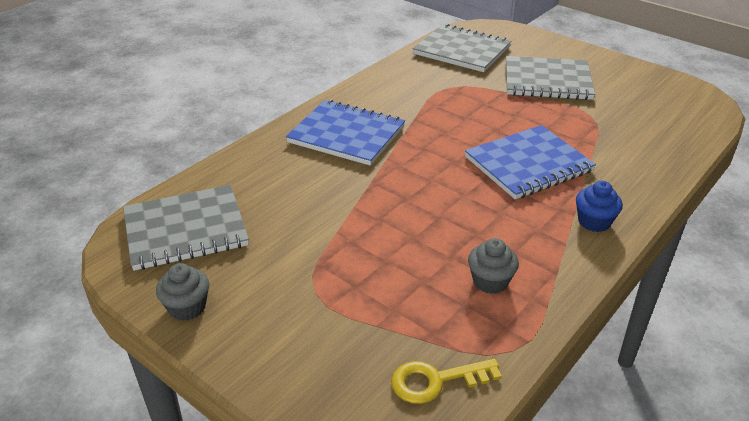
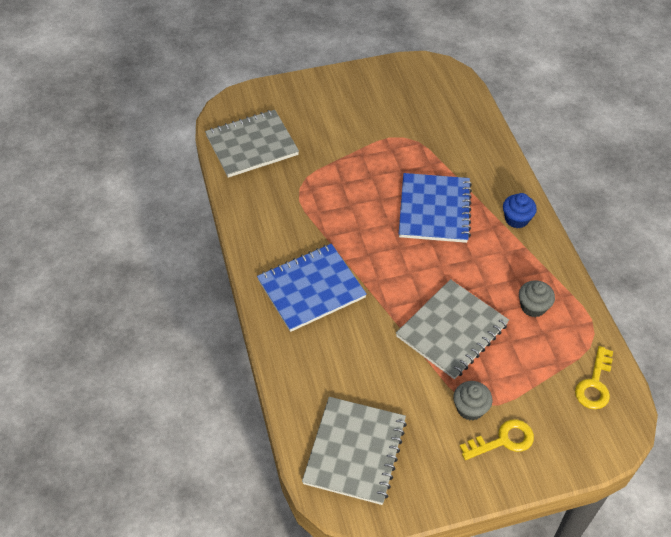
camera: 55 degrees left, 15 degrees up
grey cupcake [156,263,209,321] -> grey cupcake moved to [453,381,492,420]
grey notebook [506,56,595,100] -> grey notebook moved to [396,279,509,379]
none -> yellow key [460,419,534,460]

